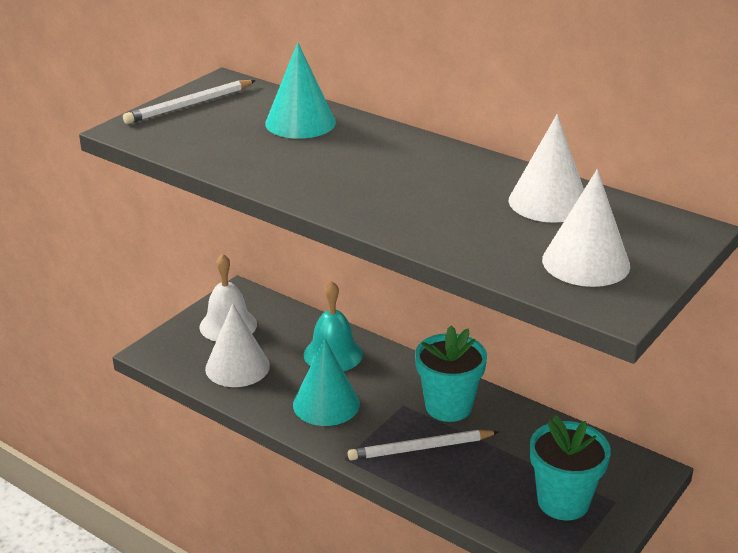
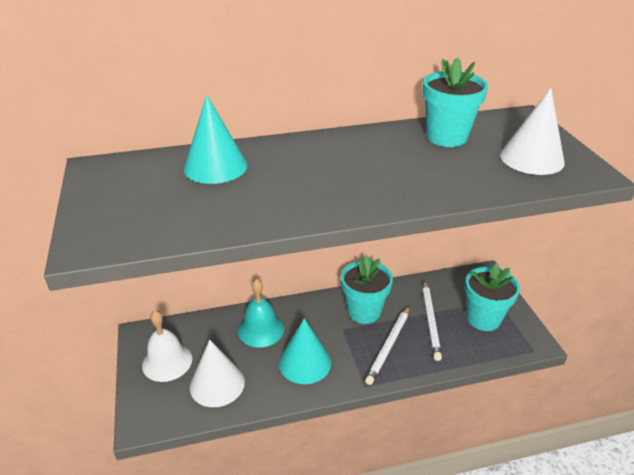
camera: 50 degrees left, 5 degrees up
white pencil [123,80,256,124] -> white pencil moved to [422,280,442,361]
white cone [509,114,584,223] -> turquoise flower pot [423,57,488,147]

